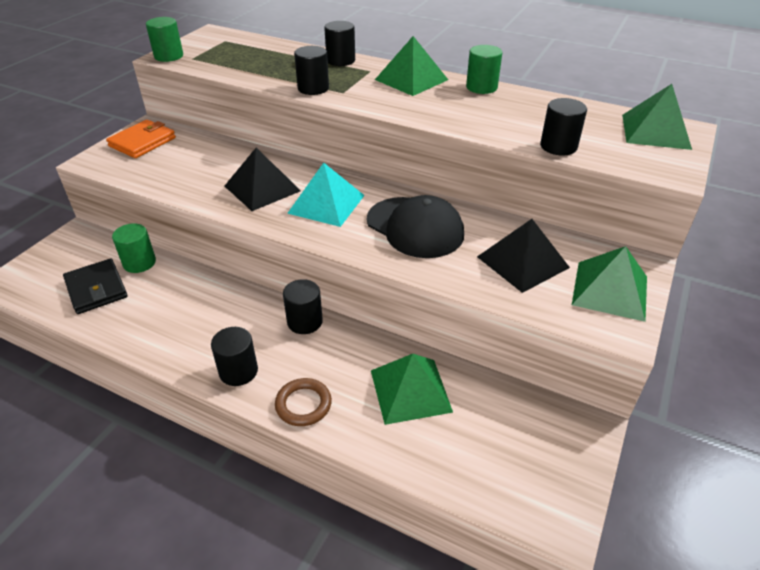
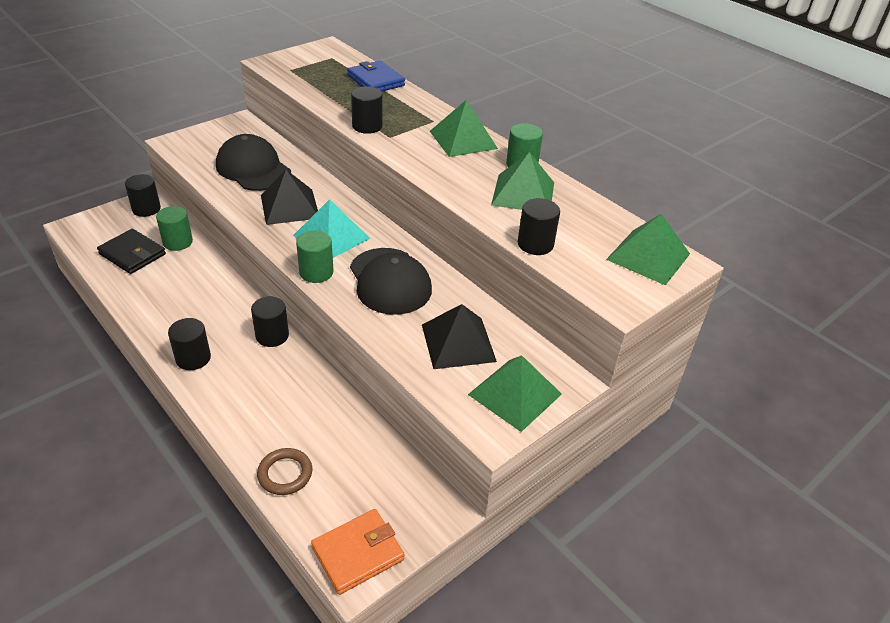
camera: 20 degrees right, 0 degrees up
black wallet [63,259,128,314] -> black wallet turned 45 degrees counterclockwise [97,229,166,274]
orange wallet [106,120,176,158] -> orange wallet moved to [311,509,405,595]
green cylinder [146,17,183,62] -> green cylinder moved to [296,231,334,283]
brown ring [275,378,332,426] -> brown ring moved to [257,448,312,495]
black cylinder [324,21,355,66] -> black cylinder moved to [125,174,161,217]
green pyramid [371,354,453,425] -> green pyramid moved to [491,152,554,210]
none -> black cap [216,134,291,191]
none -> blue wallet [347,61,405,92]

